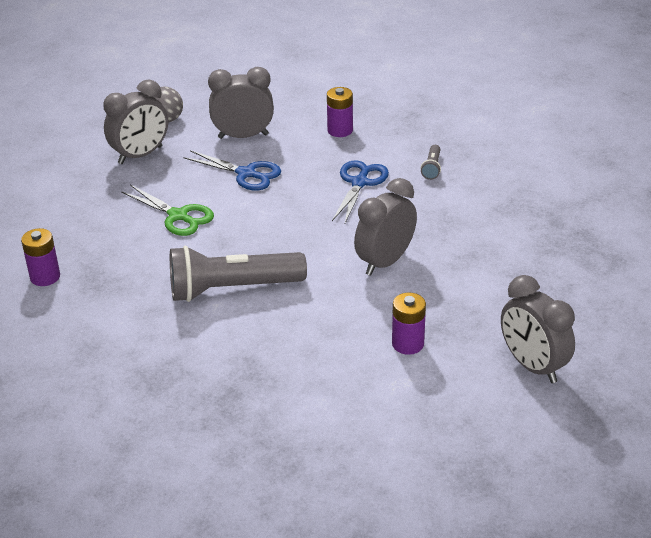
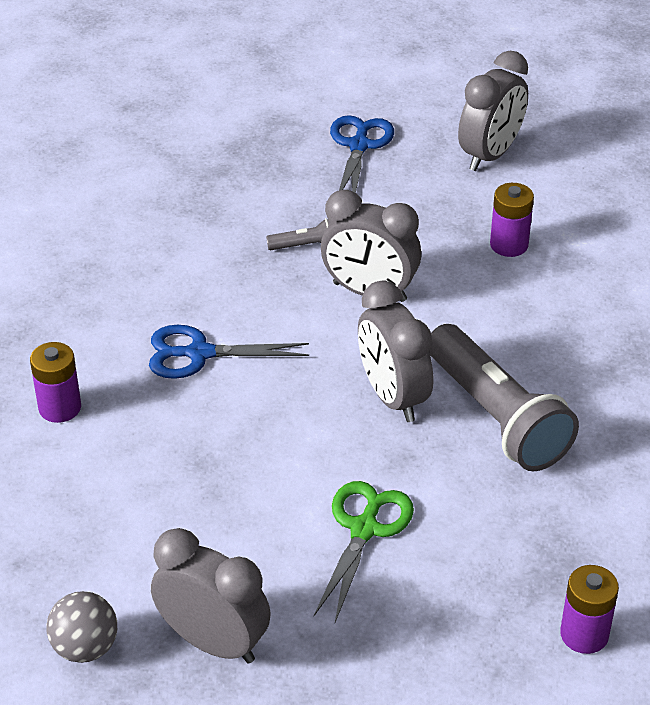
camera: 110 degrees left, 5 degrees up
blue scissors [183,150,281,191] -> blue scissors moved to [330,115,394,193]
grey clock [208,67,274,139] -> grey clock moved to [358,280,433,422]
grey flashlight [421,145,441,180] -> grey flashlight moved to [266,218,331,250]

